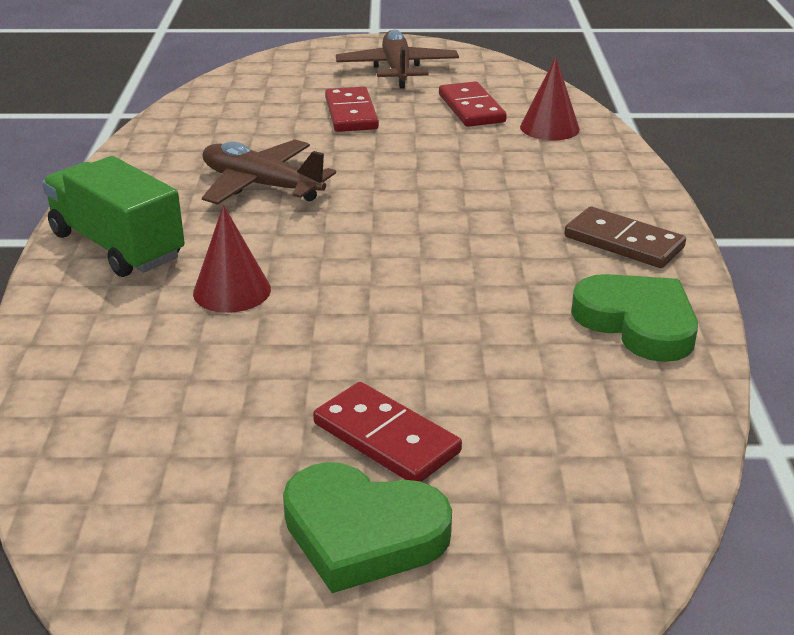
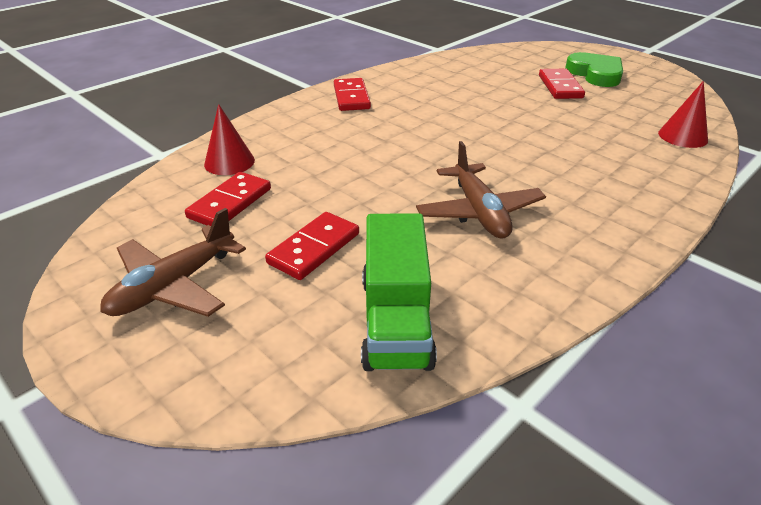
camera: 135 degrees left, 5 degrees up
green truck [42,156,185,277] -> green truck moved to [361,213,437,371]
red cone [193,205,271,313] -> red cone moved to [658,81,708,148]
brown domino [564,207,686,268] -> red domino [334,78,371,111]
green heart [571,274,698,362] -> none

